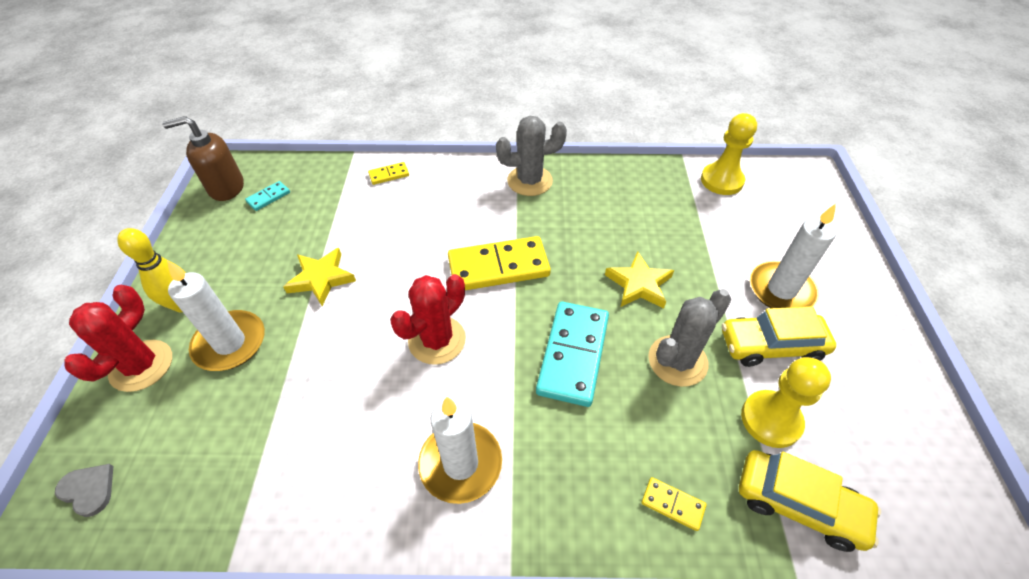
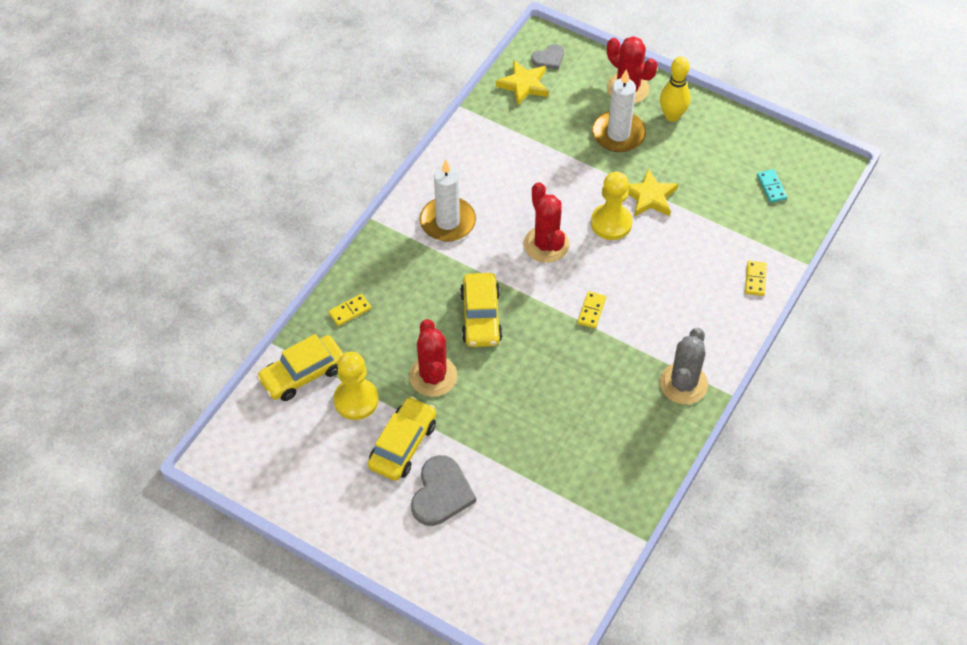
camera: 120 degrees right, 5 degrees up
brown soap dispenser [162,116,244,201] -> none
yellow domino [448,236,551,290] -> yellow domino [577,291,606,328], size x0.45
turquoise domino [536,301,609,407] -> yellow car [460,273,502,347]
yellow star [605,251,674,309] -> yellow star moved to [496,60,549,106]
grey cactus [648,289,731,387] -> red cactus [409,319,457,397]
yellow pawn [701,113,757,195] -> yellow pawn moved to [591,172,633,240]
white candle [750,204,836,308] -> grey heart [411,455,476,526]

